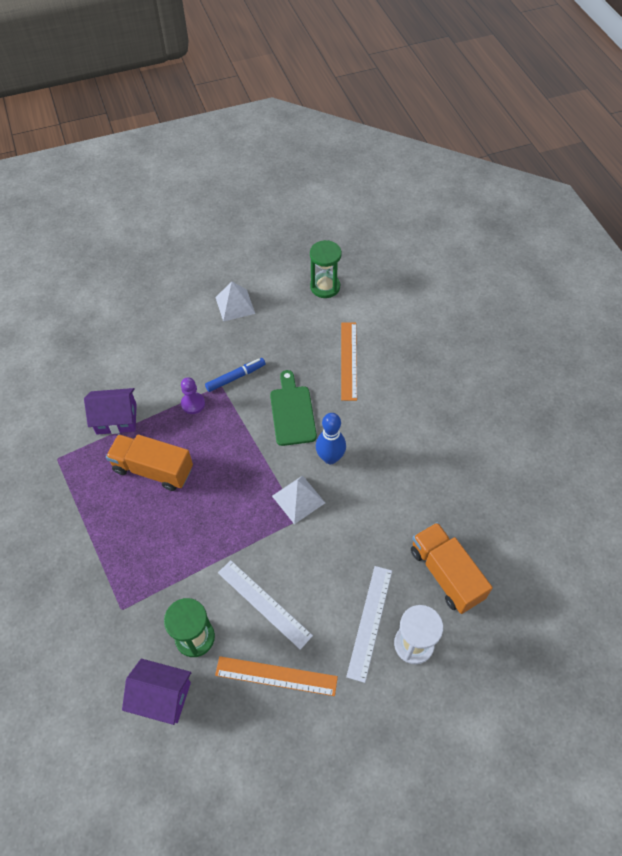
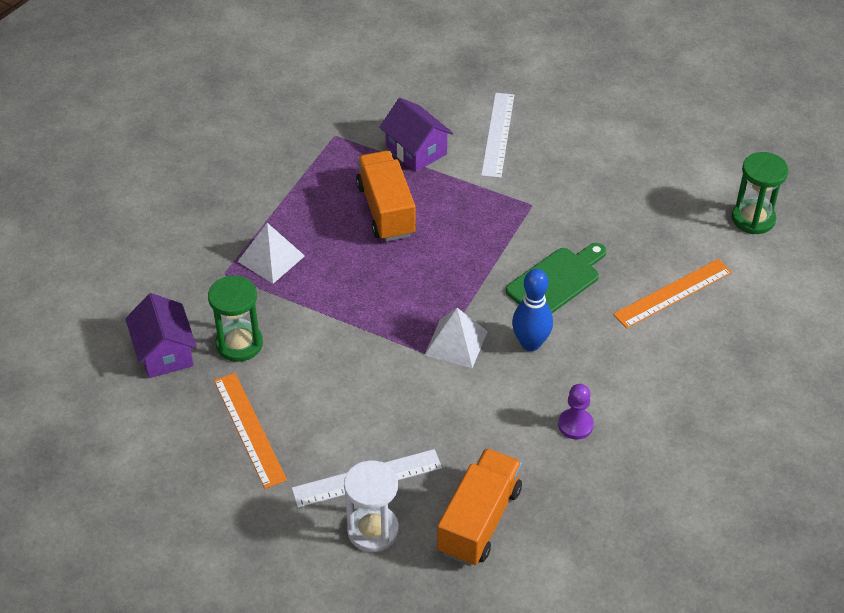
camera: 55 degrees right, 10 degrees down
purple pawn [181,377,205,414] -> purple pawn moved to [558,384,594,440]
blue marker [205,358,266,392] -> none
white pyramid [215,281,255,322] -> white pyramid moved to [237,223,305,284]
white ruler [218,560,313,650] -> white ruler moved to [481,93,514,178]

